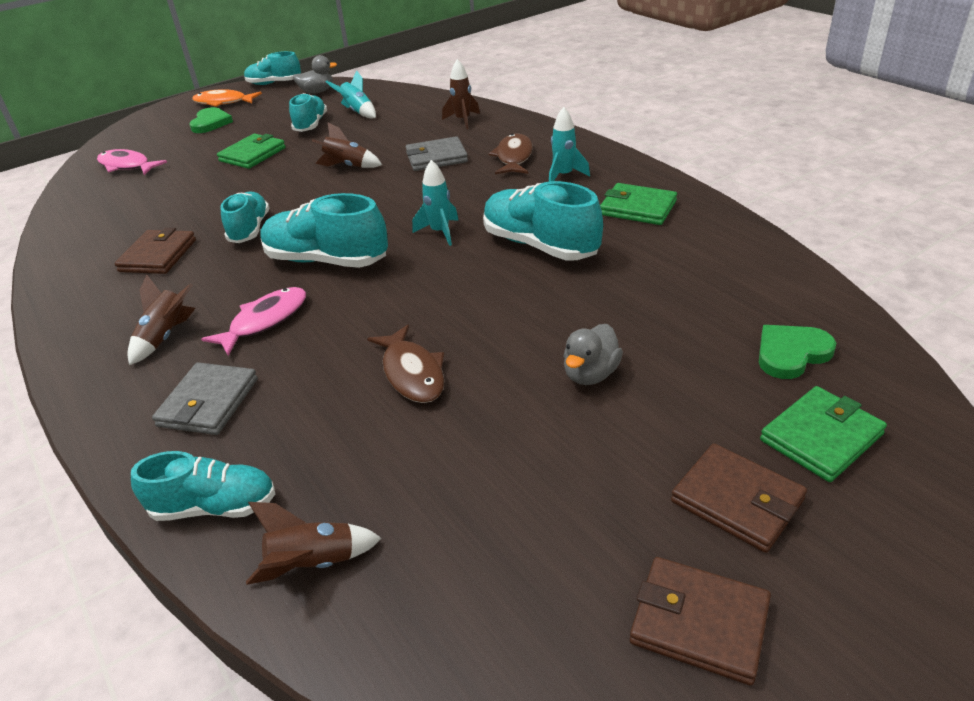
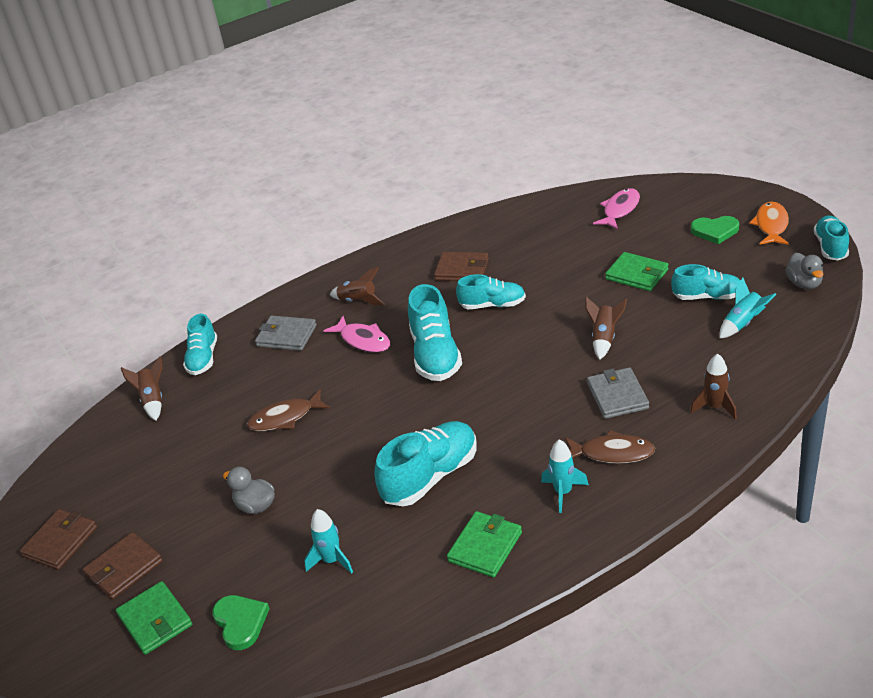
camera: 95 degrees right, 0 degrees up
turquoise shoe [260,193,388,268] -> turquoise shoe turned 150 degrees clockwise [408,284,462,381]
turquoise rocket [412,160,459,246] -> turquoise rocket moved to [304,509,353,574]

